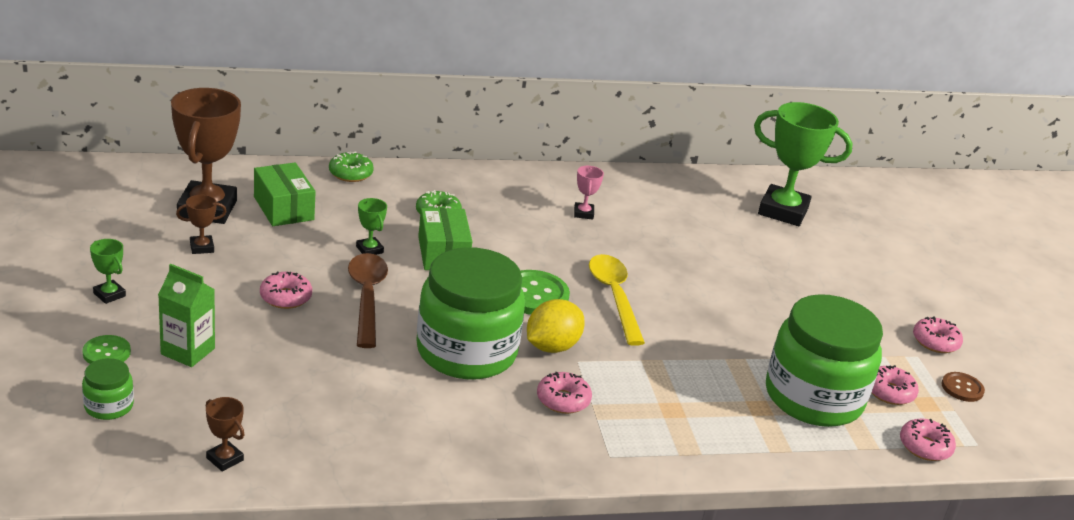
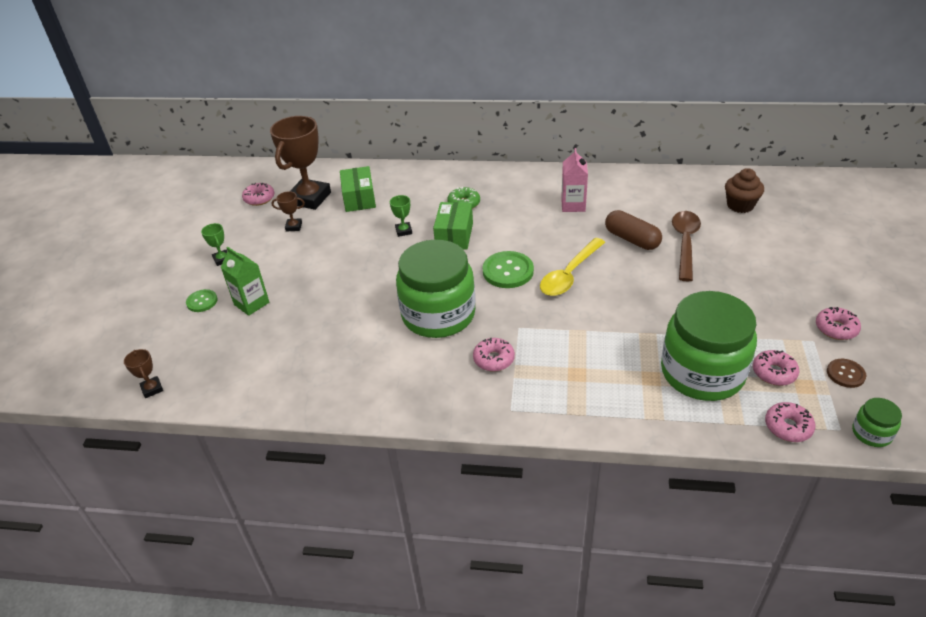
camera: 25 degrees right, 10 degrees up
green jar [82,358,134,420] -> green jar moved to [852,398,902,447]
brown trophy [206,397,244,472] -> brown trophy moved to [124,349,163,398]
pink donut [260,272,312,309] -> pink donut moved to [242,183,275,206]
green donut [329,151,374,182] -> none
brown spoon [348,253,388,348] -> brown spoon moved to [672,211,701,282]
yellow lemon [527,299,585,353] -> none
pink trophy [574,166,604,220] -> pink carton [561,148,588,212]
yellow spoon [589,254,645,346] -> yellow spoon turned 150 degrees counterclockwise [540,238,605,296]
green trophy [754,102,853,226] -> brown cupcake [725,168,764,213]
none -> brown capsule [605,210,662,250]

